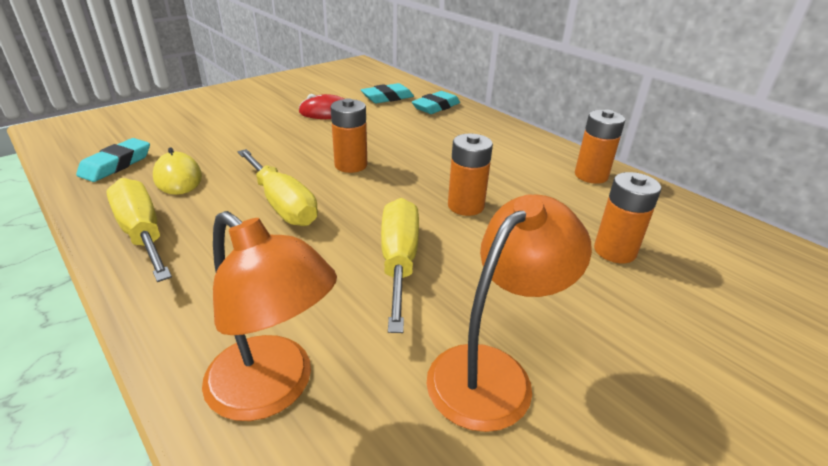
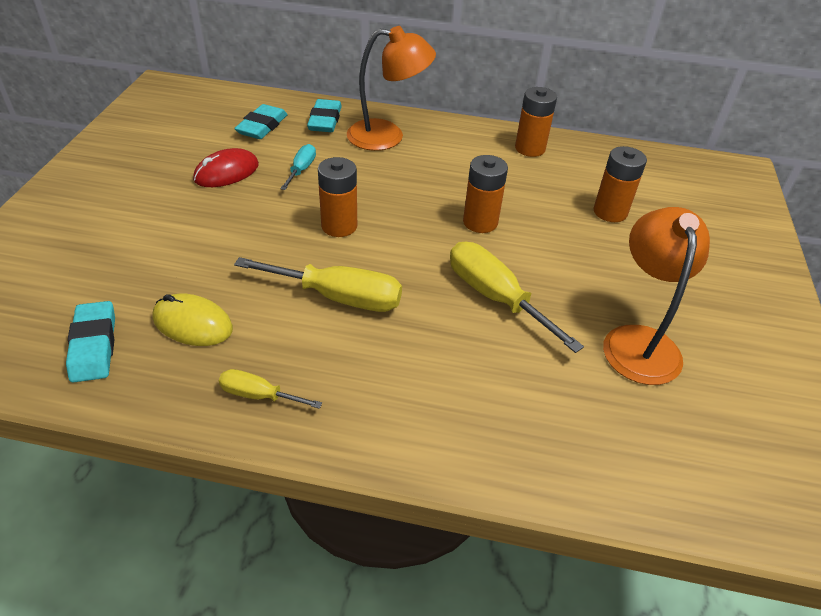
camera: 40 degrees left, 10 degrees up
yellow screwdriver [106,178,172,282] -> yellow screwdriver [219,369,322,409], size x0.54
orange lamp [202,211,337,421] -> orange lamp moved to [347,26,436,151]
none -> turquoise screwdriver [280,144,316,190]

